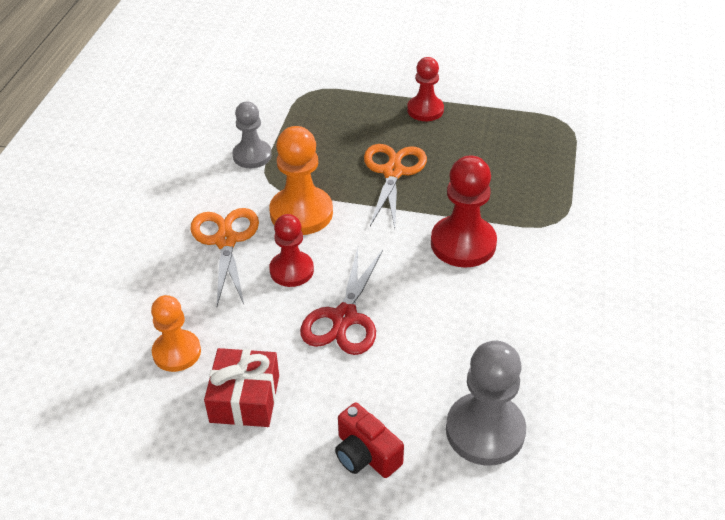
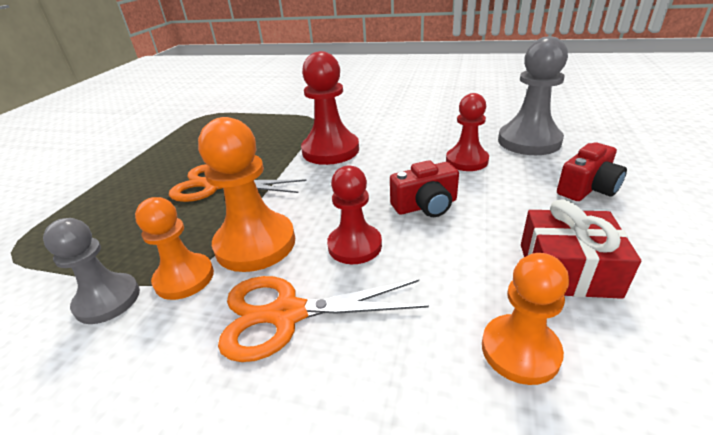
camera: 85 degrees left, 10 degrees down
red scissors [300,248,383,355] -> red camera [390,160,459,217]
red pawn [407,57,444,121] -> red pawn moved to [446,93,489,171]
none -> orange pawn [135,197,214,300]

